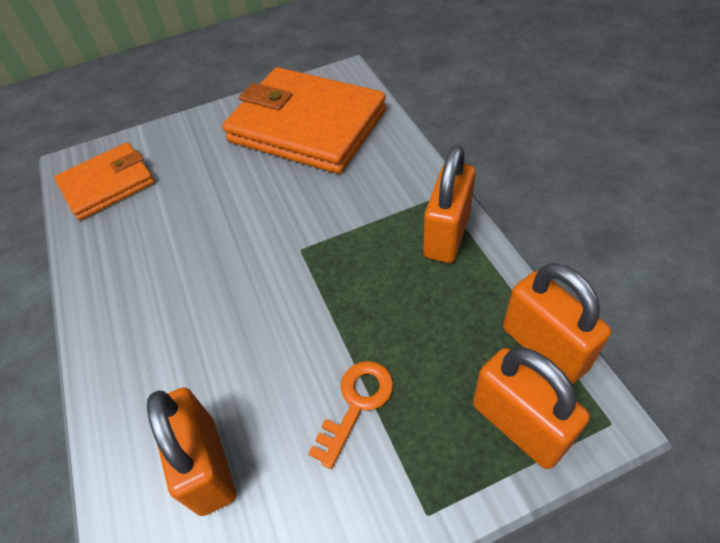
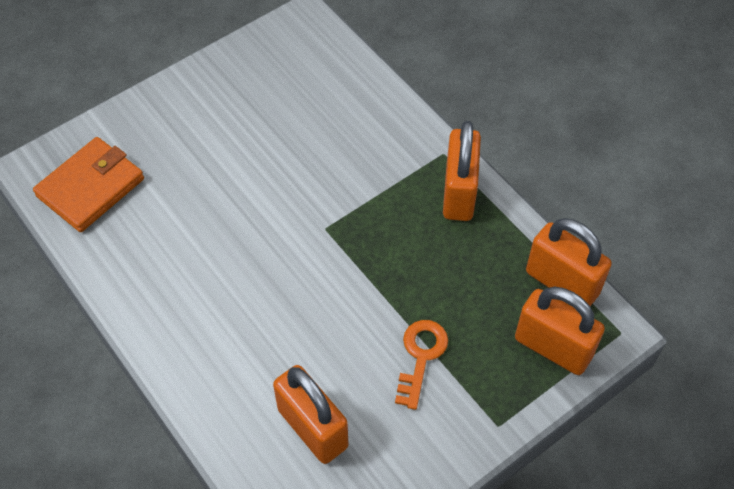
camera: 20 degrees left, 5 degrees up
orange wallet [222,67,386,174] -> none

